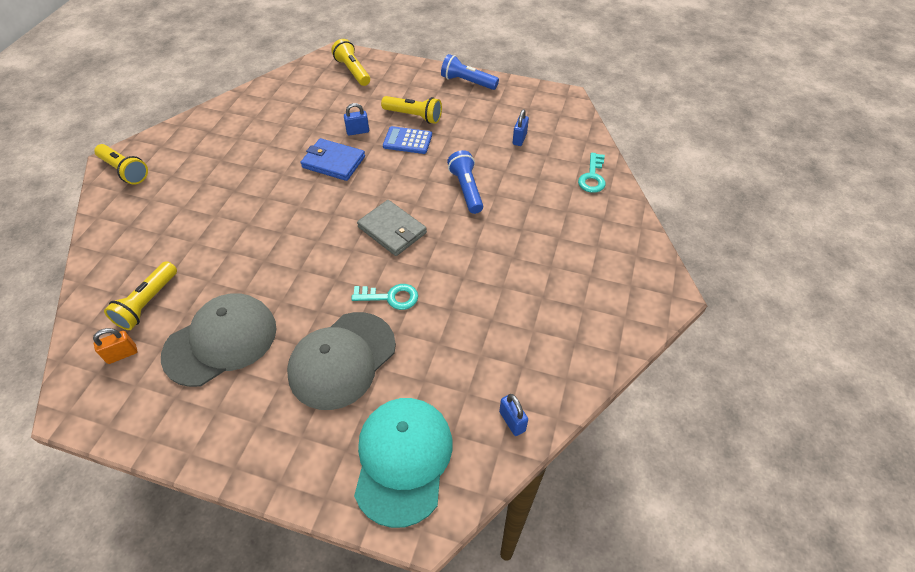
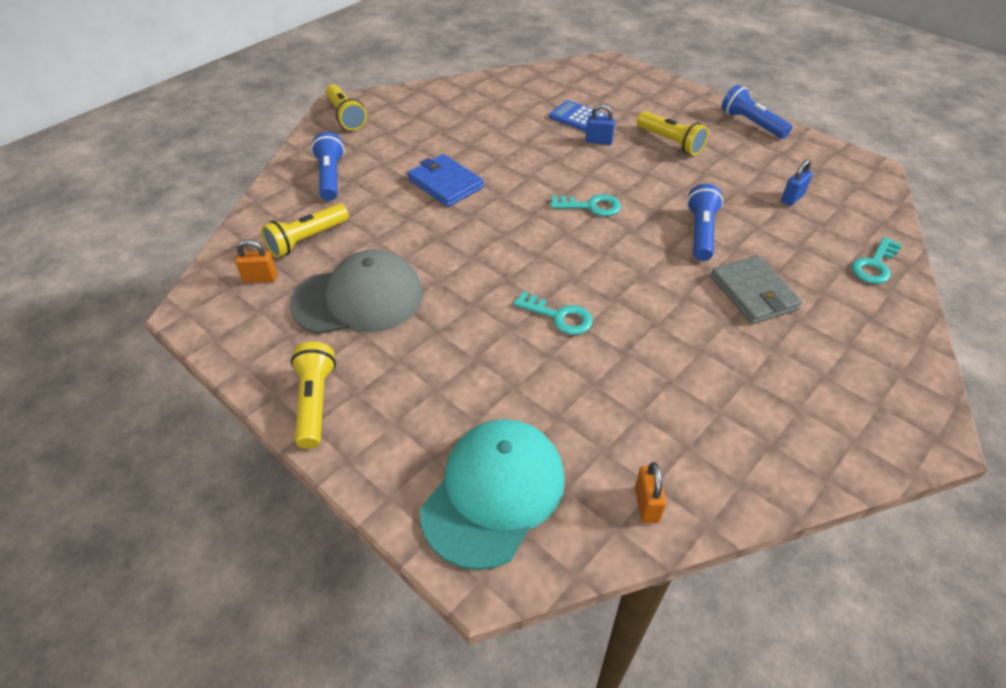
camera: 25 degrees right, 5 degrees down
grey cap [287,312,396,410] -> none
blue wallet [300,138,365,181] -> blue wallet moved to [407,154,484,207]
yellow flashlight [331,39,370,86] -> yellow flashlight moved to [291,342,336,449]
grey wallet [357,200,427,256] -> grey wallet moved to [710,255,802,324]
blue calculator [383,126,432,154] -> blue calculator moved to [549,100,608,132]
blue padlock [499,394,528,436] -> orange padlock [635,462,666,523]
none -> blue flashlight [311,132,344,201]
none -> turquoise key [550,194,621,216]

